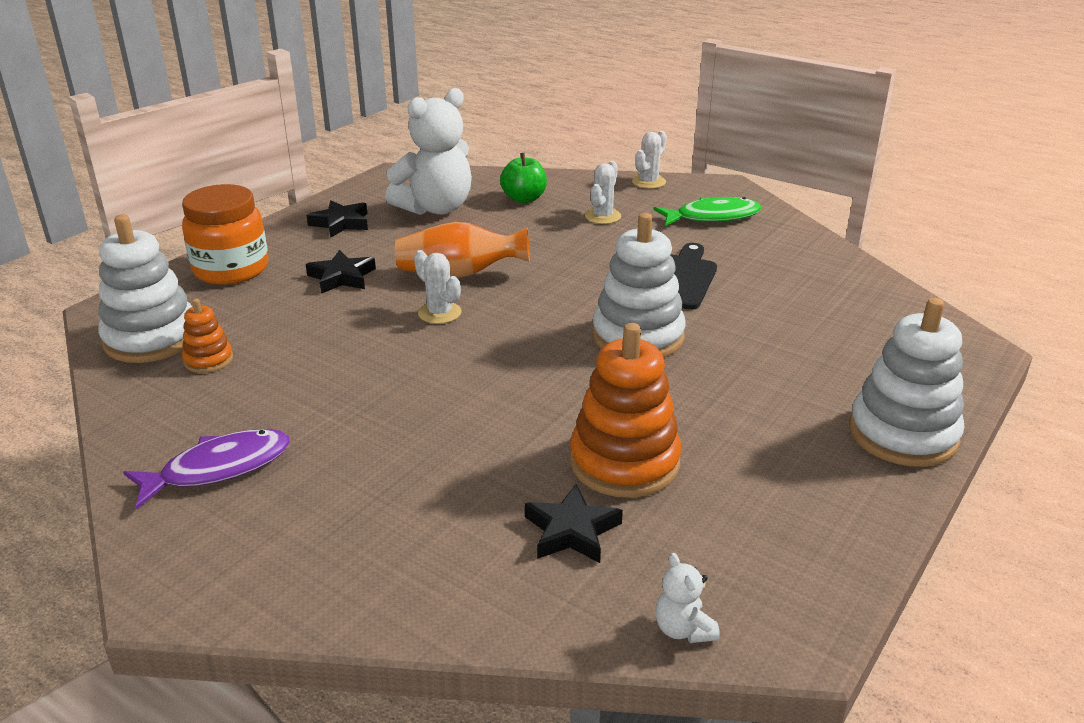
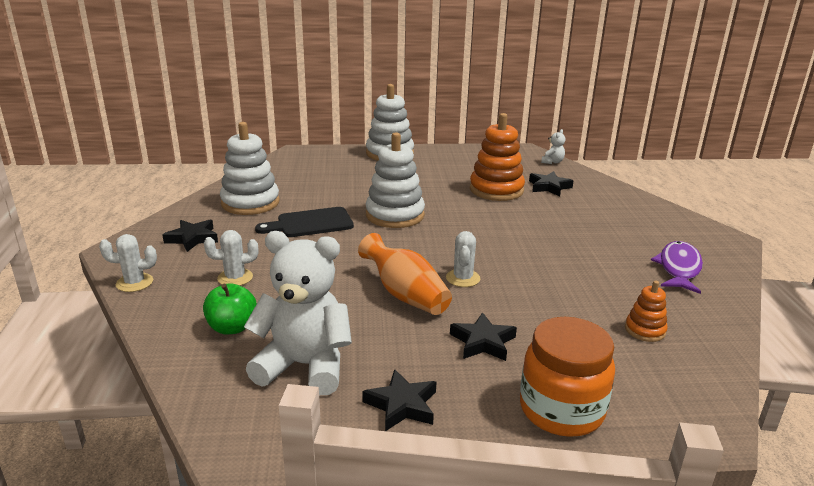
camera: 130 degrees left, 5 degrees down
white stacking toy [98,214,192,363] -> white stacking toy moved to [220,122,280,215]
purple fish [123,429,290,509] -> purple fish turned 90 degrees clockwise [651,241,703,294]
green fish [654,197,762,226] -> black star [163,220,218,252]

